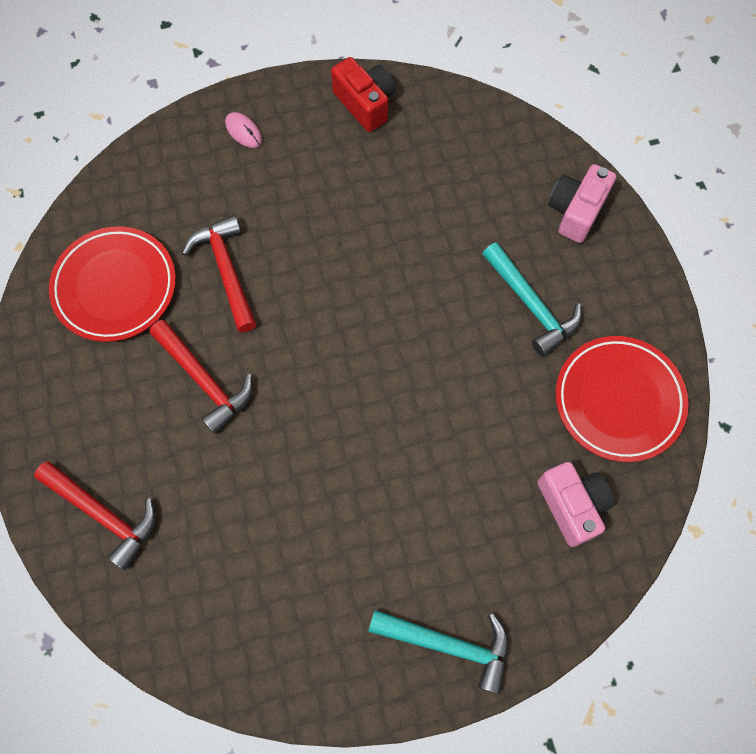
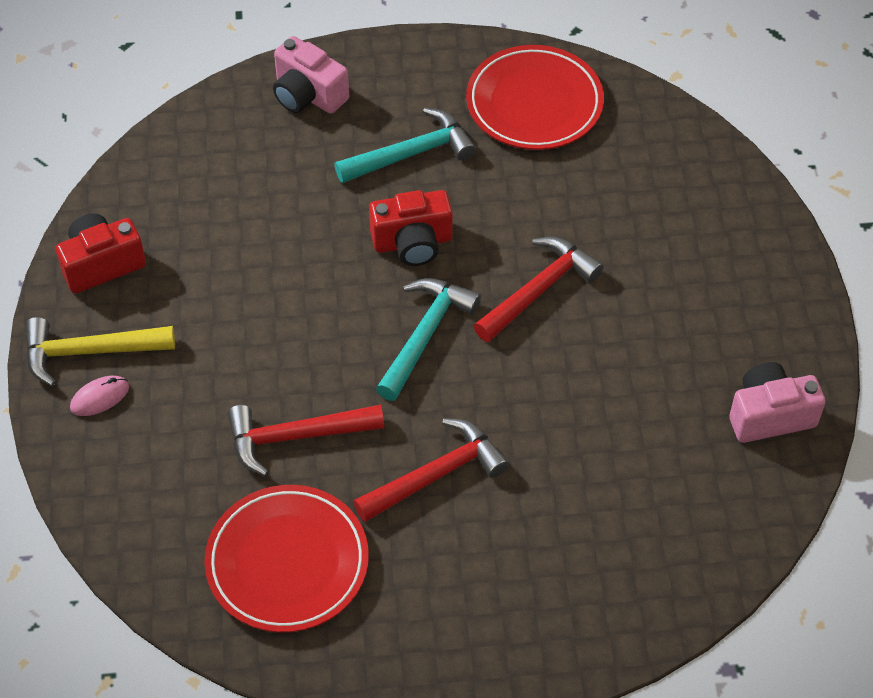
camera: 80 degrees left, 15 degrees down
red hammer [34,461,156,570] -> red hammer moved to [474,236,604,342]
turquoise hammer [368,610,509,694] -> turquoise hammer moved to [376,278,481,401]
pink camera [537,462,614,547] -> pink camera moved to [729,362,826,443]
none -> yellow hammer [25,317,175,386]
none -> red camera [369,190,453,266]

